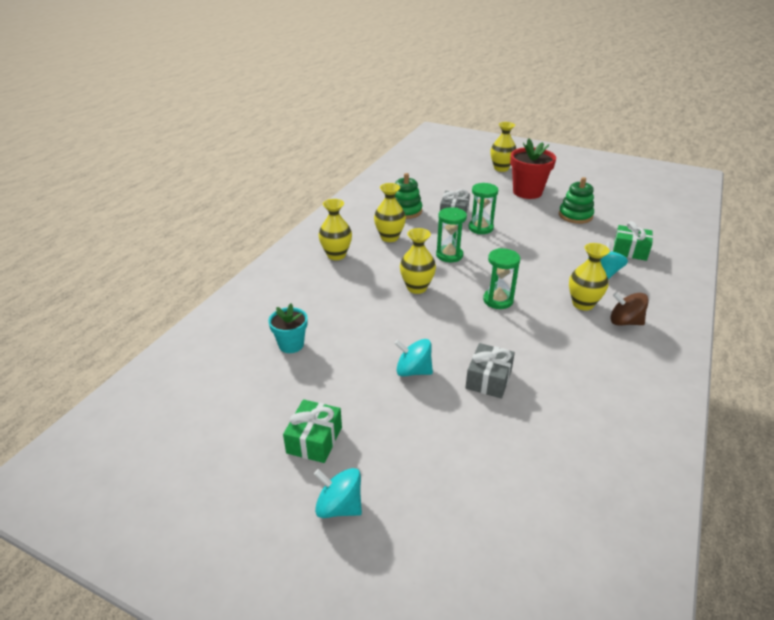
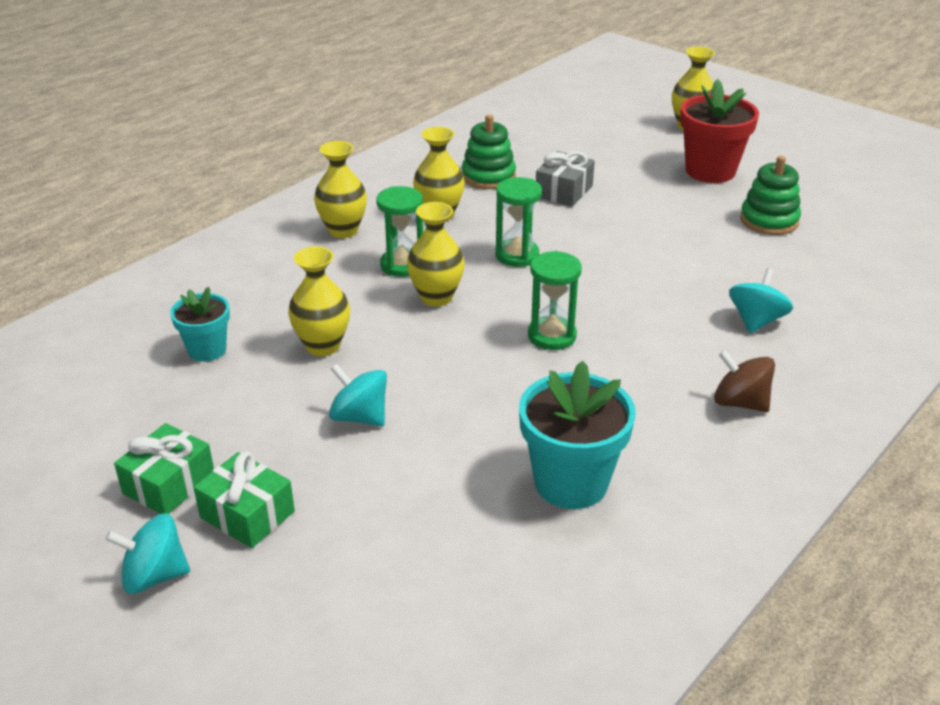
camera: 15 degrees right, 0 degrees up
turquoise spinning top [314,468,362,518] -> turquoise spinning top turned 45 degrees counterclockwise [105,513,190,594]
grey gift [465,343,515,399] -> none
green hourglass [468,183,498,234] -> green hourglass moved to [376,186,423,277]
yellow vase [569,243,610,311] -> yellow vase moved to [288,246,350,356]
green gift [613,221,653,261] -> green gift moved to [193,452,295,548]
none -> turquoise flower pot [519,361,636,509]

